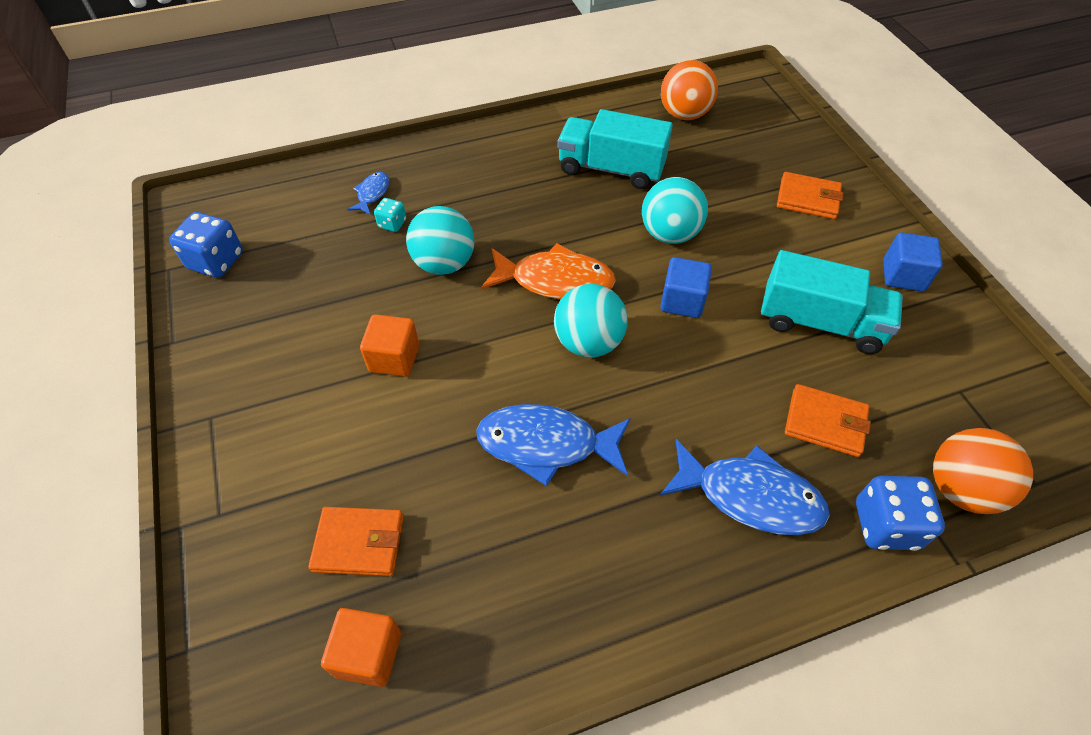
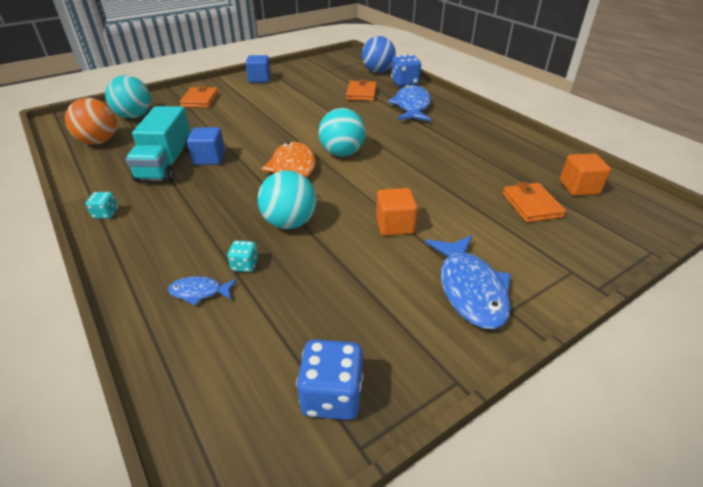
camera: 105 degrees left, 15 degrees down
blue fish [476,404,631,486] -> blue fish moved to [425,235,511,329]
turquoise ball [642,177,708,244] -> turquoise ball moved to [105,75,151,119]
blue cube [660,257,712,318] -> blue cube moved to [187,127,225,165]
turquoise truck [761,250,903,354] -> none
orange ball [933,428,1033,514] -> blue ball [362,36,396,73]
none -> turquoise dice [86,192,118,219]

